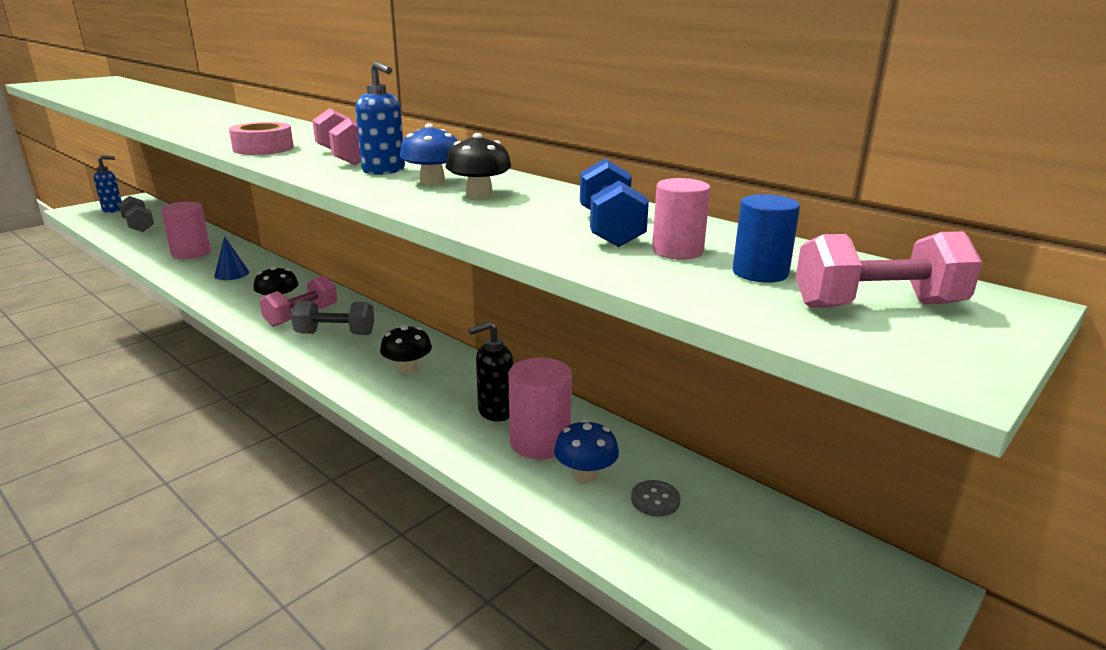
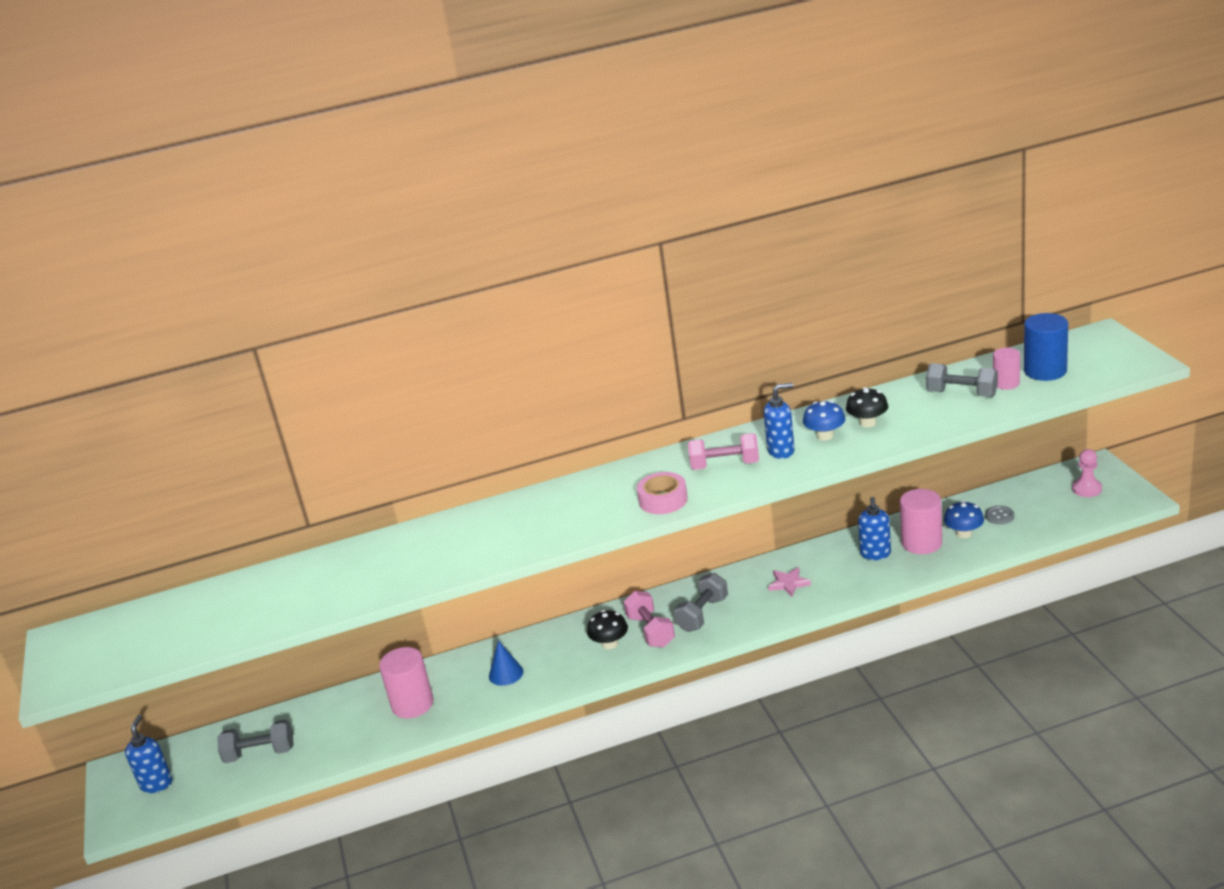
camera: 55 degrees left, 5 degrees up
black mushroom [380,325,432,373] -> pink star [768,567,811,597]
black soap dispenser [469,321,513,422] -> blue soap dispenser [858,497,891,560]
blue dumbbell [580,159,649,247] -> grey dumbbell [926,363,998,397]
blue cylinder [733,194,800,283] -> blue cylinder [1024,313,1068,381], size x1.61
pink dumbbell [796,231,982,308] -> none
none -> pink pawn [1072,449,1102,497]

